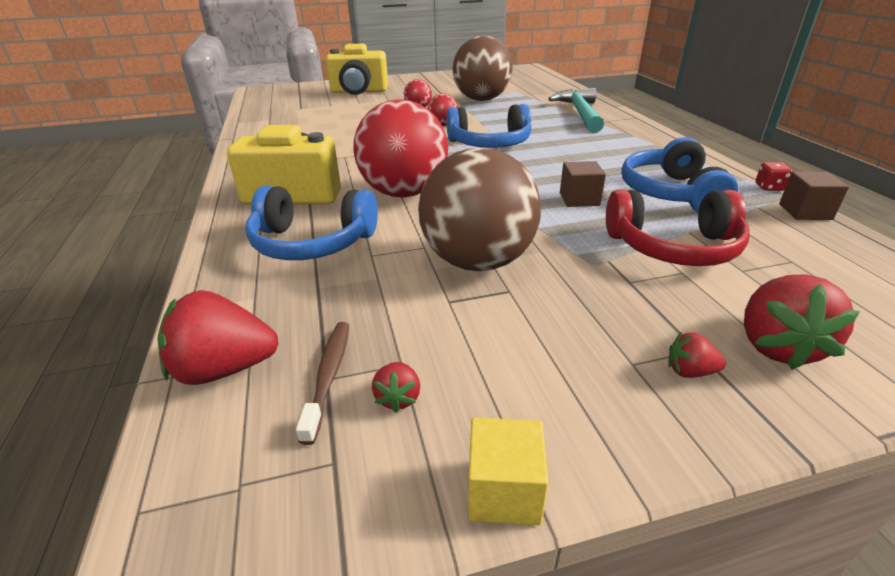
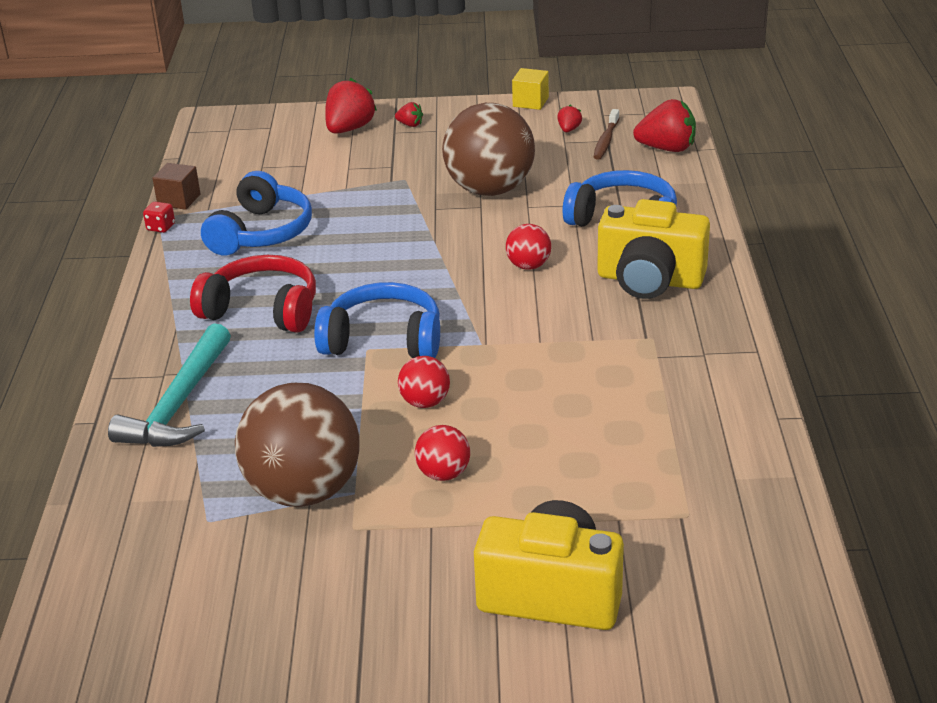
camera: 165 degrees left, 0 degrees up
red ball [353,99,448,198] -> red ball [506,224,551,270], size x0.46
brown cube [560,161,606,207] -> none
red headphones [606,190,750,266] -> red headphones moved to [190,255,316,333]

